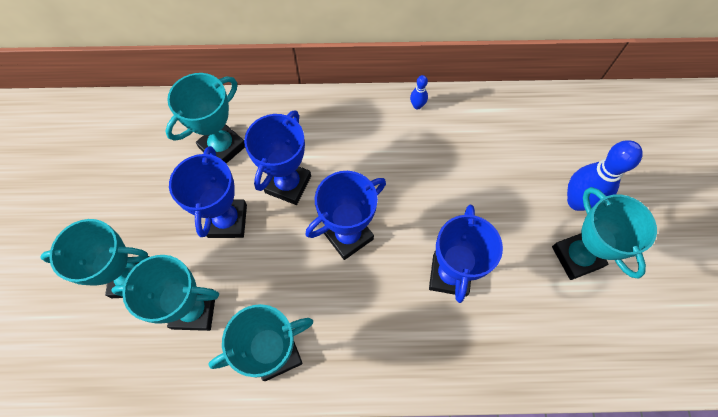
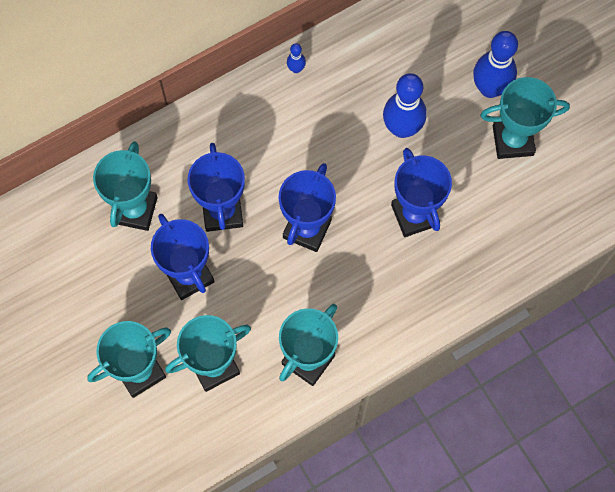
camera: 30 degrees left, 5 degrees up
turquoise trophy [552,187,657,280] -> turquoise trophy turned 45 degrees counterclockwise [481,77,570,159]
none -> blue bowling pin [383,73,427,138]

